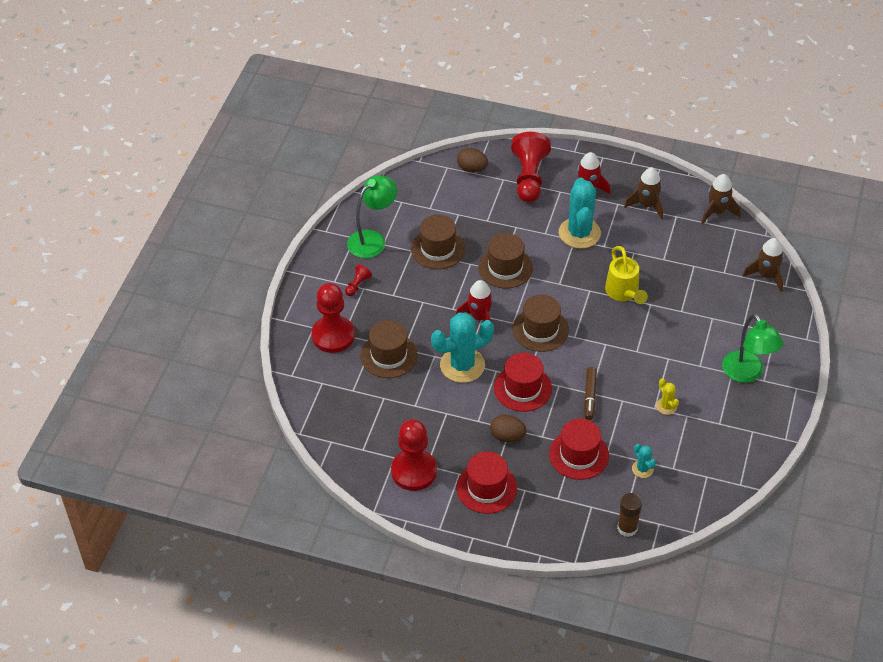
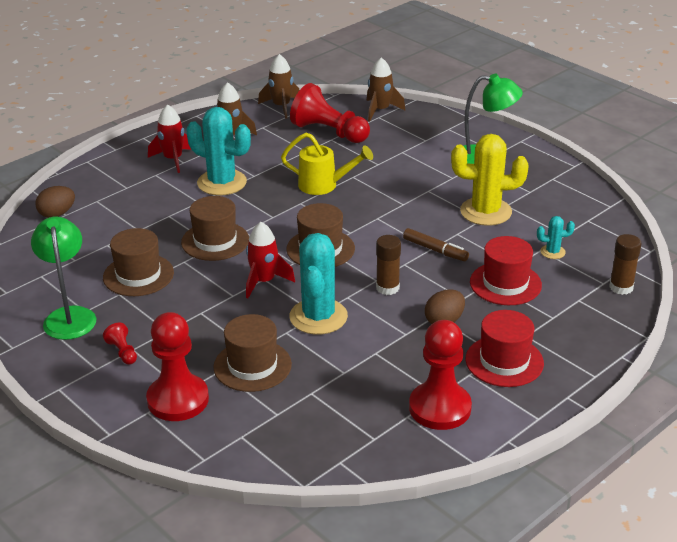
camera: 60 degrees left, 15 degrees down
red hat [494,353,552,412] -> brown glue stick [376,235,401,295]
red pawn [511,132,551,202] -> red pawn moved to [290,83,370,143]
yellow cactus [656,378,679,415] -> yellow cactus [451,134,529,226], size x2.17

